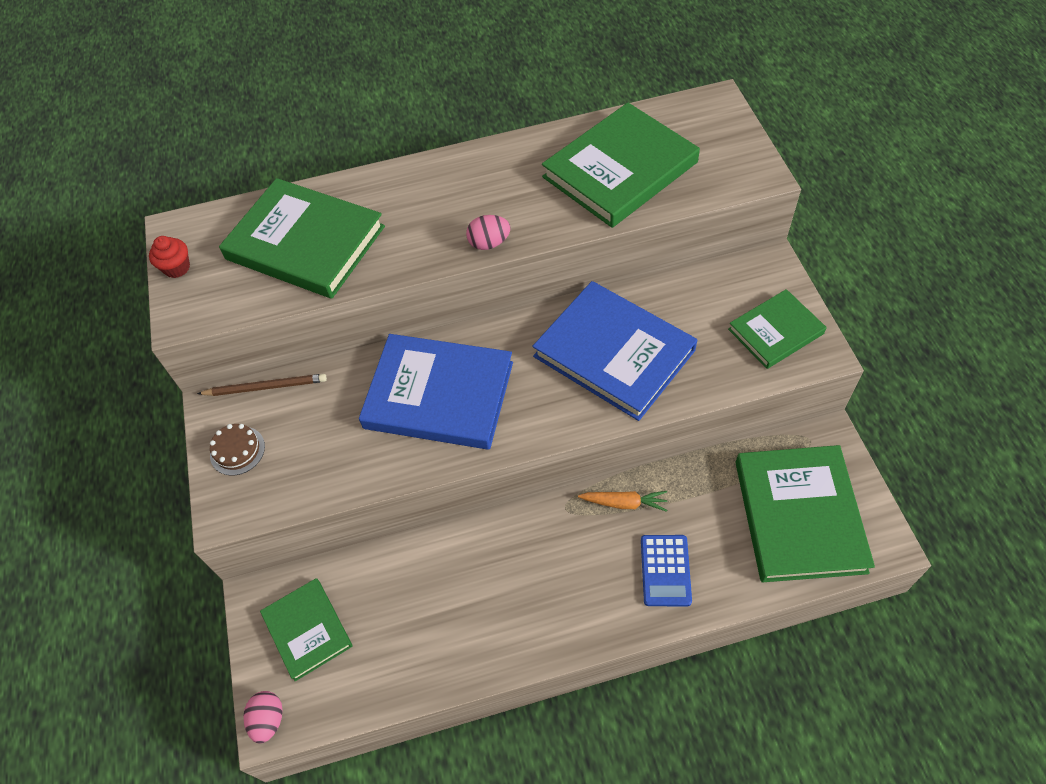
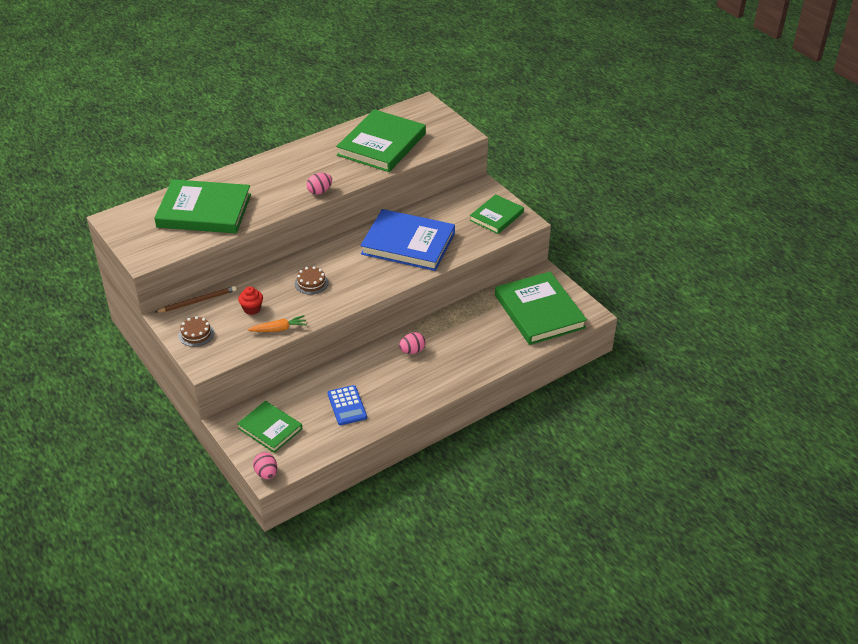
camera: 25 degrees left, 15 degrees down
red cupcake [149,236,190,278] -> red cupcake moved to [238,287,263,315]
blue book [359,334,513,450] -> brown cake [295,266,329,295]
orange carrot [578,491,667,512] -> orange carrot moved to [247,315,307,332]
blue calculator [641,535,692,606] -> blue calculator moved to [327,385,367,425]
none -> pink egg [399,332,426,354]

